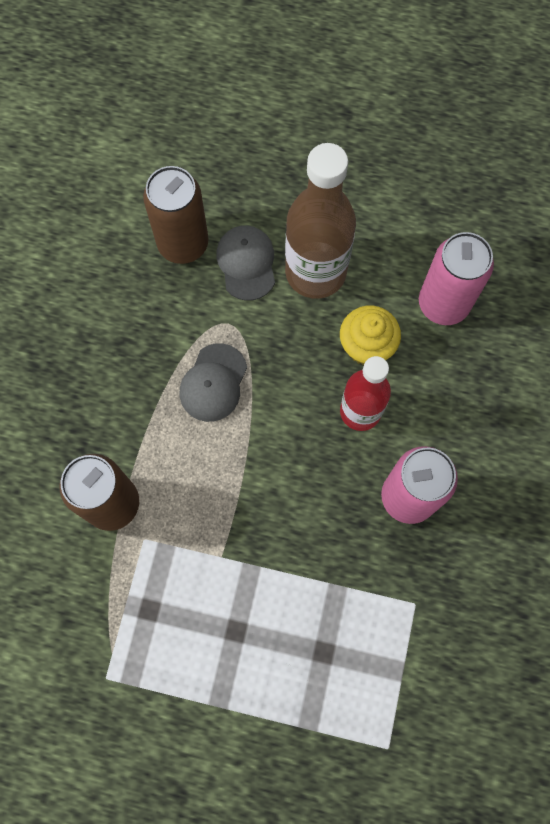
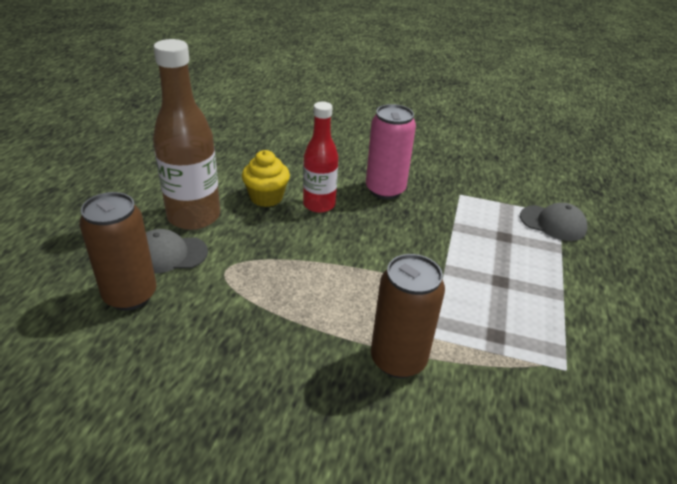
camera: 90 degrees left, 35 degrees down
grey cap [180,343,247,422] -> grey cap moved to [520,203,588,241]
pink can [419,232,494,325] -> none

